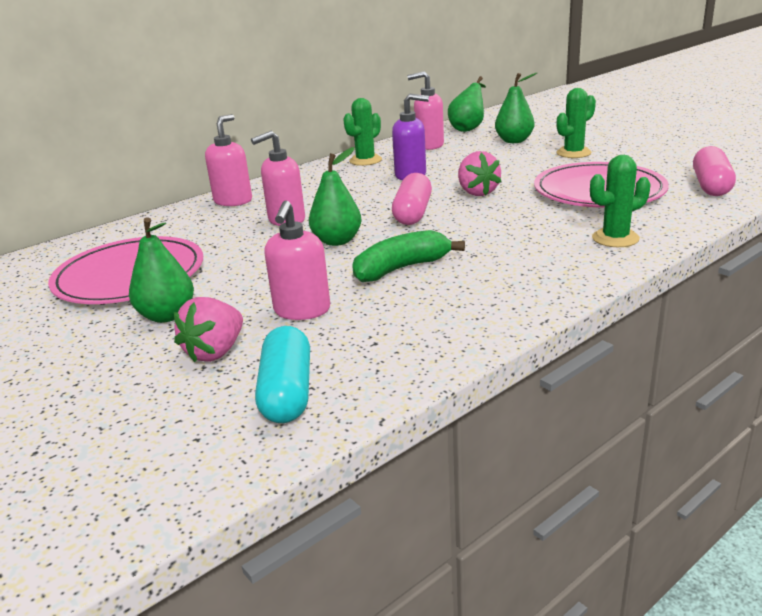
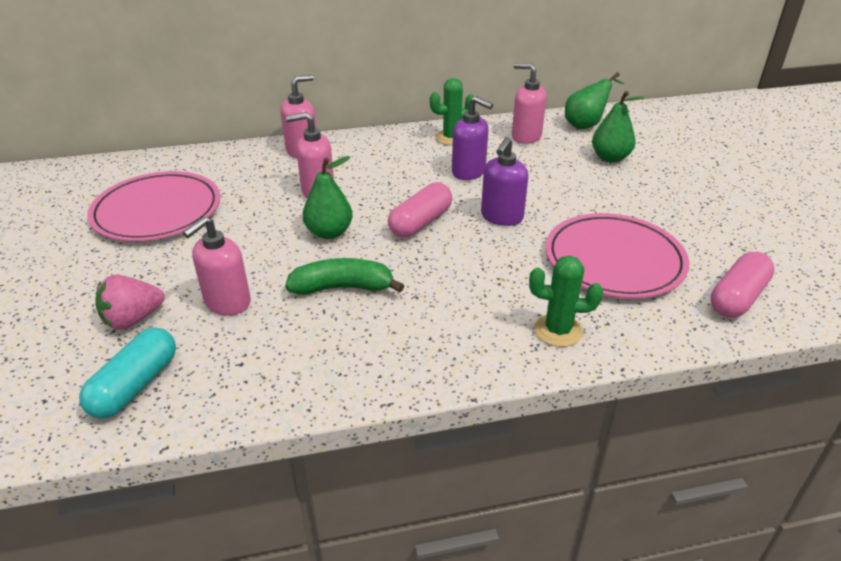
camera: 25 degrees right, 10 degrees up
green pear [129,217,194,323] -> none
pink strawberry [458,151,502,196] -> purple soap dispenser [481,137,528,226]
green cactus [556,88,596,158] -> none

